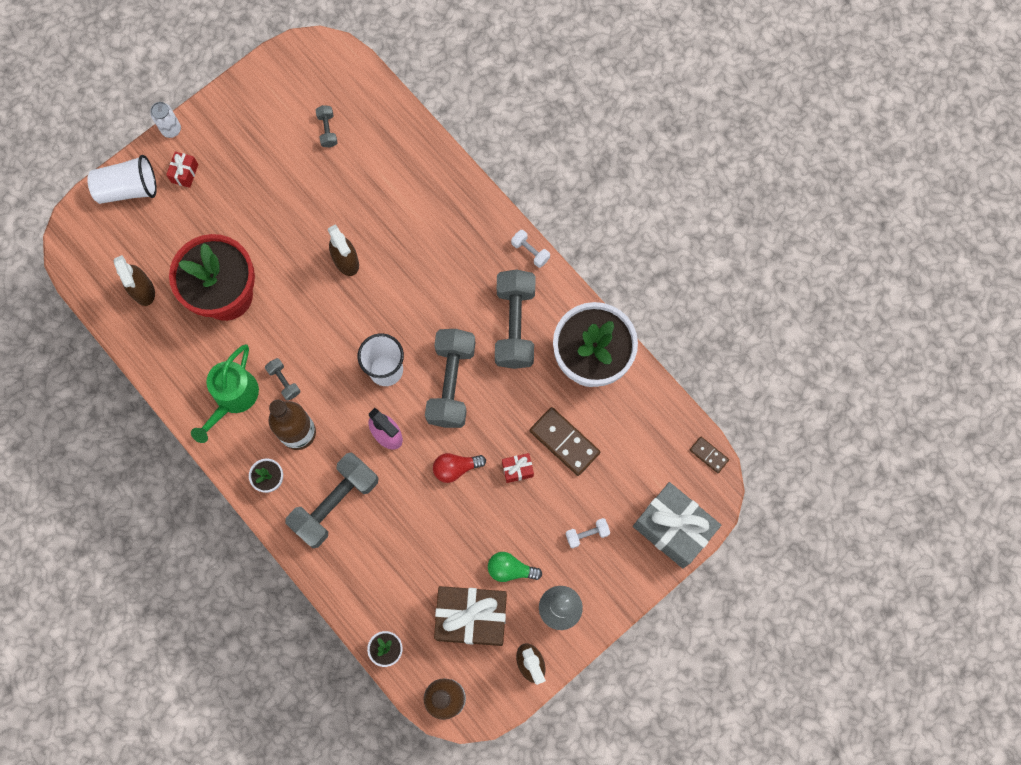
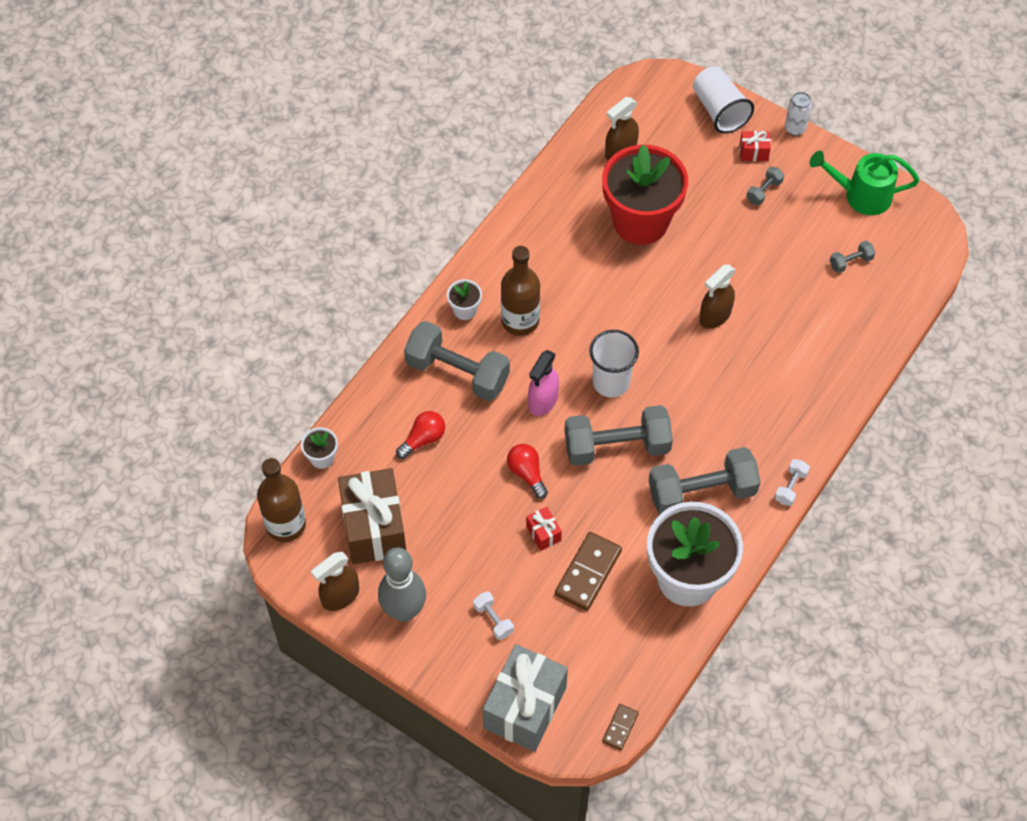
camera: 75 degrees right, 15 degrees down
green watering can [191,344,259,443] -> green watering can moved to [810,151,919,215]
grey dumbbell [265,358,300,401] -> grey dumbbell moved to [746,167,784,205]
green light bulb [488,552,542,582] -> none
none -> red light bulb [396,411,445,459]

